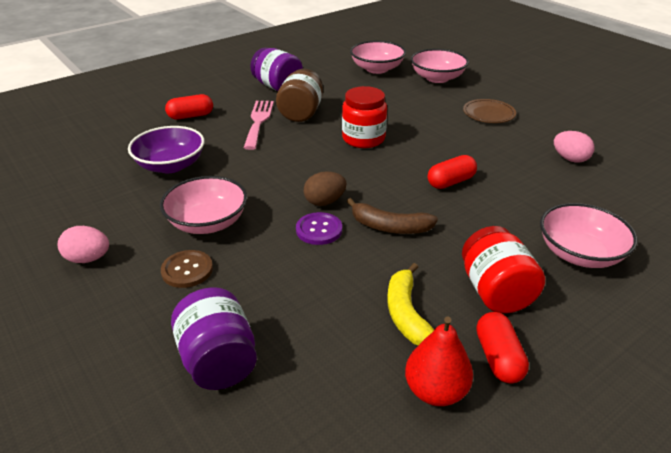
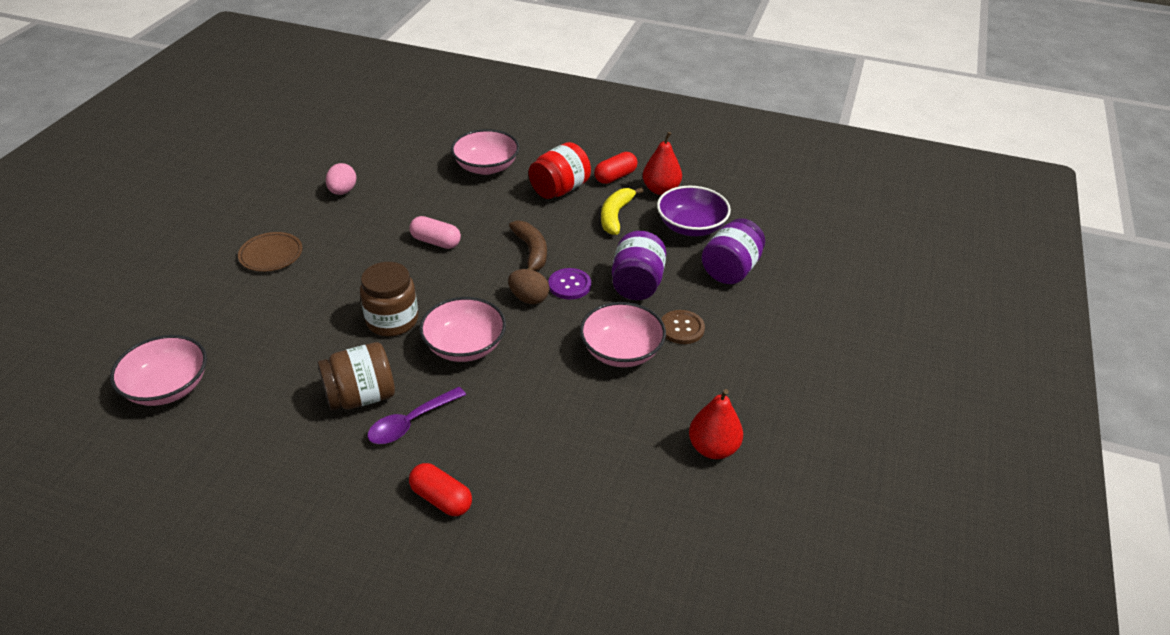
camera: 125 degrees left, 5 degrees up
pink egg [58,226,109,263] -> none
purple bowl [128,126,204,173] -> purple bowl moved to [657,186,731,236]
pink fork [244,101,274,150] -> purple spoon [367,387,466,444]
purple jar [250,48,303,91] -> purple jar moved to [612,231,666,300]
red jar [342,86,387,148] -> brown jar [360,262,418,336]
yellow banana [387,263,434,345] -> yellow banana turned 150 degrees clockwise [601,187,644,235]
pink bowl [411,49,469,83] -> pink bowl moved to [419,297,506,362]
red capsule [428,155,477,189] -> pink capsule [409,216,461,249]
none -> red pear [689,389,743,459]

